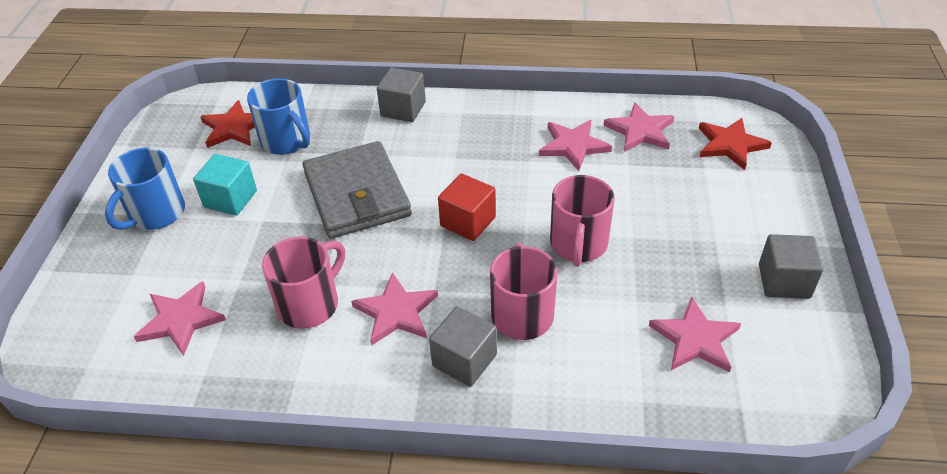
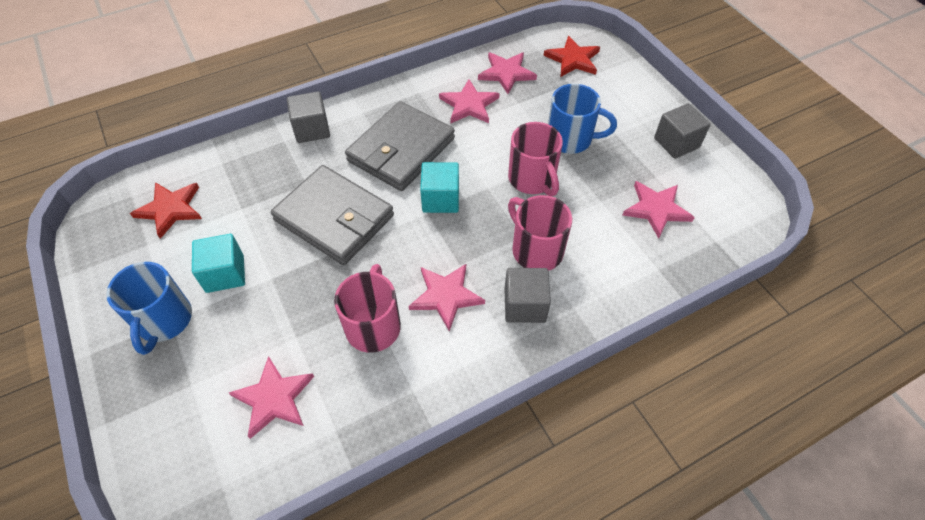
camera: 35 degrees left, 10 degrees up
blue mug [247,78,310,155] -> blue mug moved to [548,84,617,154]
red cube [438,174,496,241] -> turquoise cube [420,162,459,213]
none -> grey wallet [345,101,455,191]

